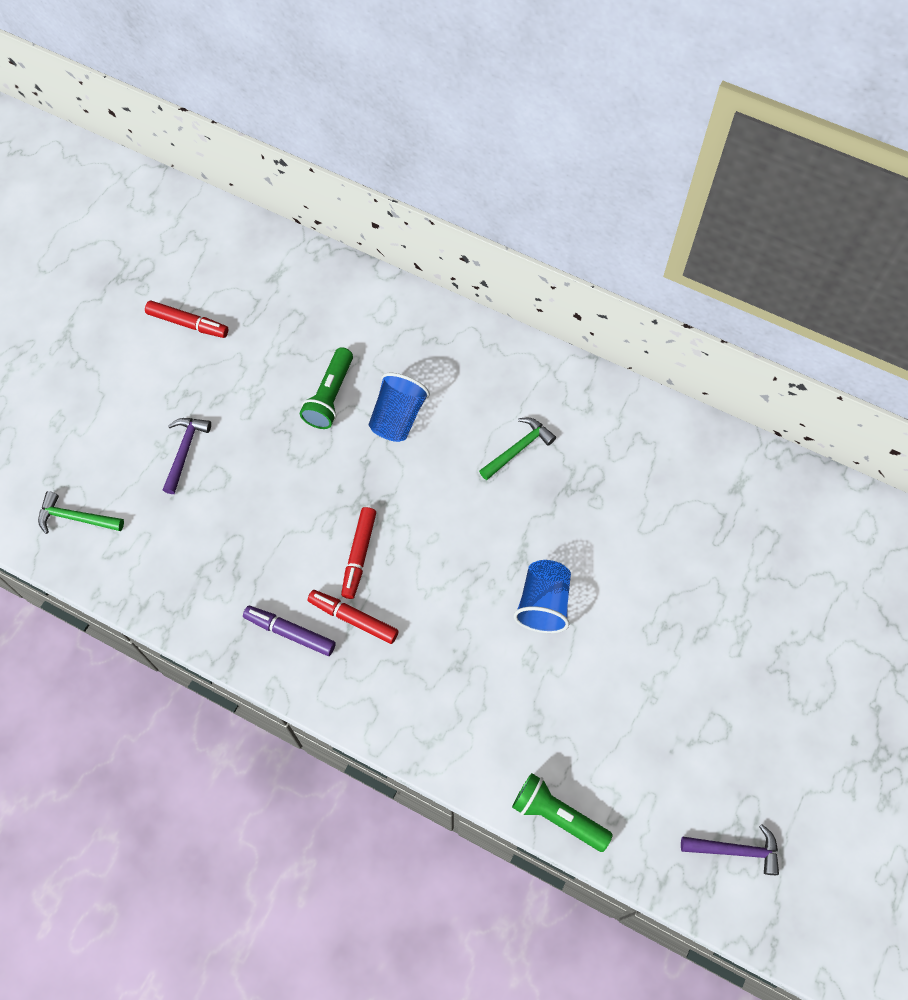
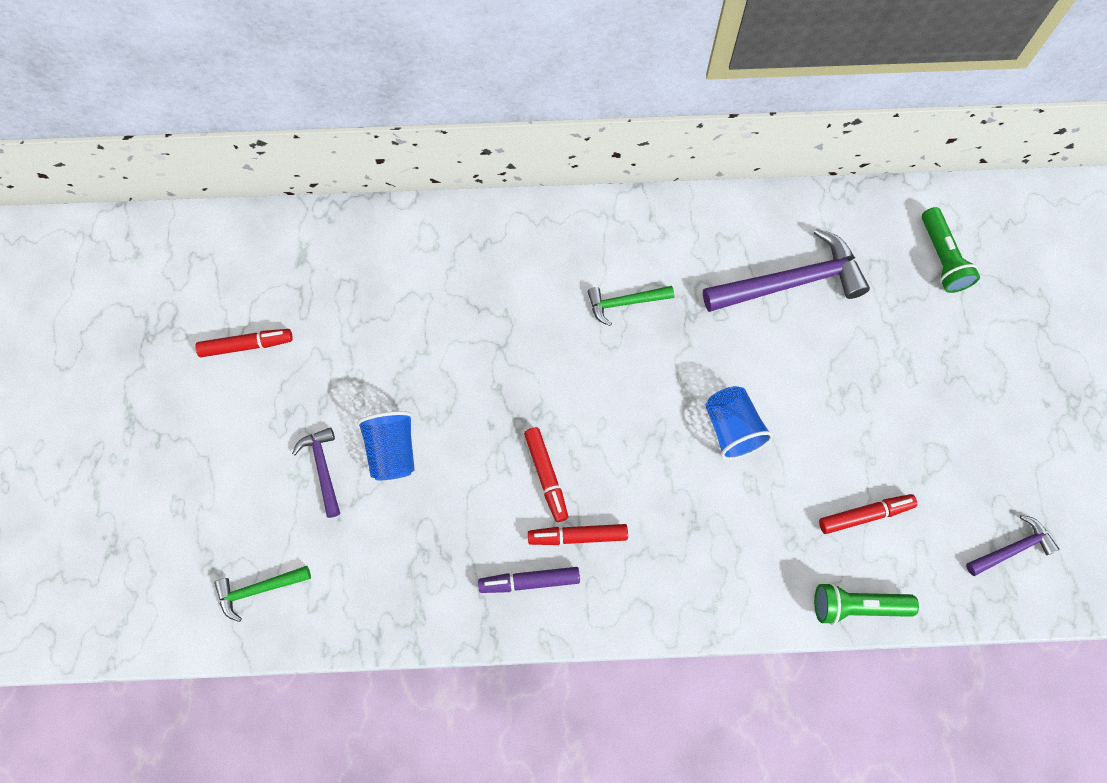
camera: 30 degrees left, 5 degrees up
green flashlight [300,347,353,429] -> green flashlight moved to [922,207,980,293]
blue cup [368,373,430,442] -> blue cup moved to [357,411,415,480]
green hammer [479,418,556,480] -> green hammer turned 120 degrees counterclockwise [588,286,674,326]
none -> purple hammer [703,228,870,312]
none -> red marker [819,494,917,534]

